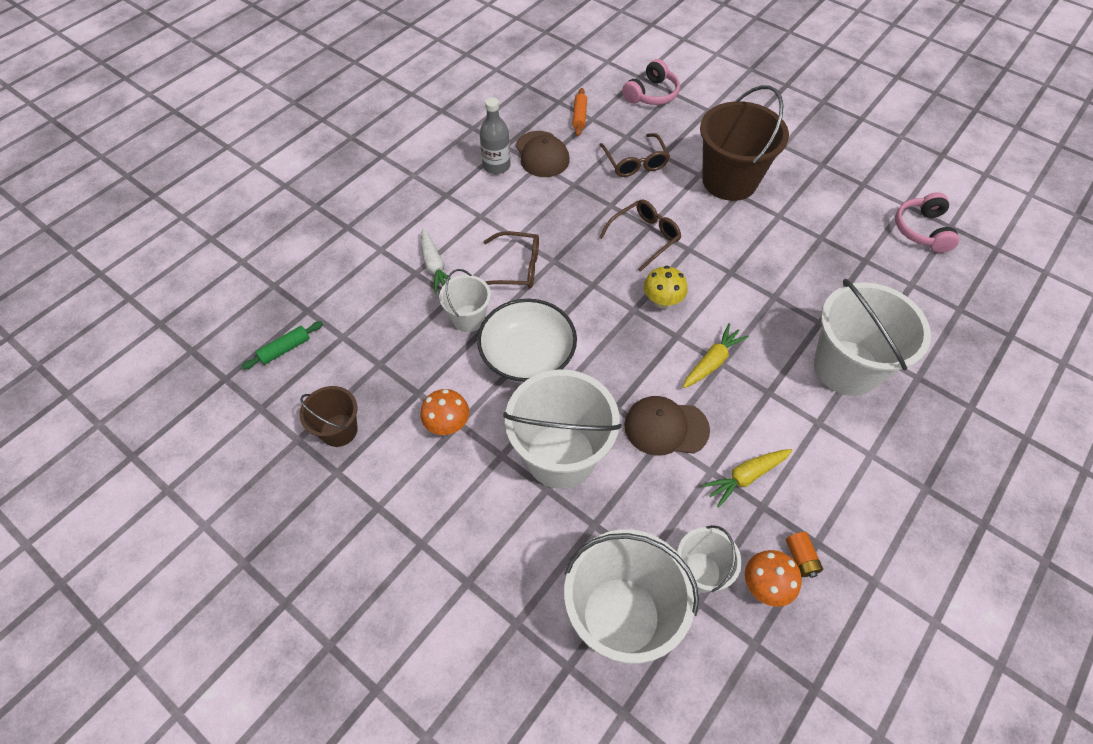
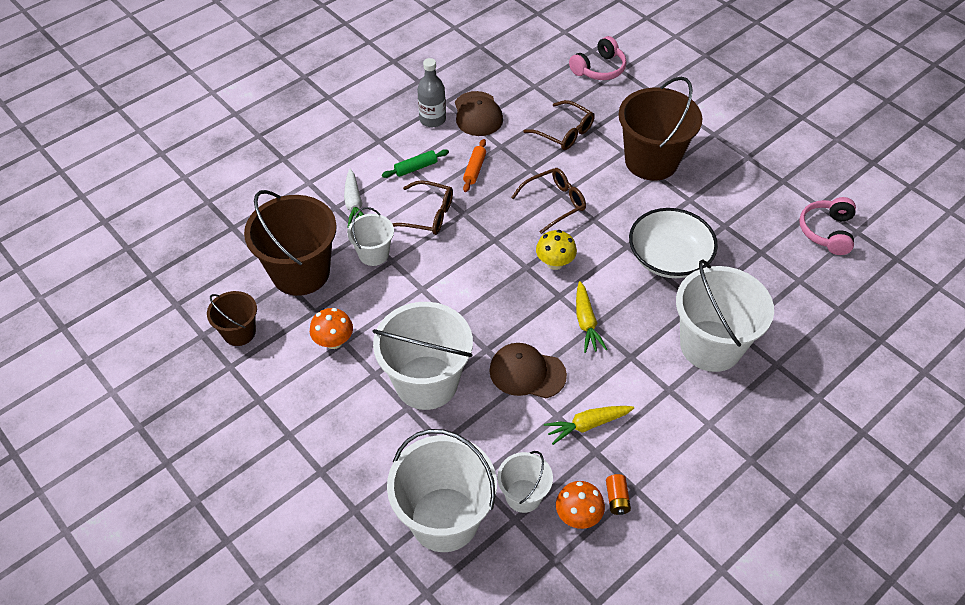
camera: 10 degrees right, 5 degrees down
green rolling pin [241,321,323,370] -> green rolling pin moved to [382,149,449,178]
white bowl [477,299,577,383] -> white bowl moved to [629,208,718,278]
orange rolling pin [572,88,587,136] -> orange rolling pin moved to [463,139,486,192]
brown glasses [599,133,670,177] -> brown glasses turned 45 degrees counterclockwise [523,100,595,150]
yellow carrot [683,323,749,388] -> yellow carrot turned 120 degrees clockwise [576,281,607,353]
none -> brown bucket [244,190,337,296]

